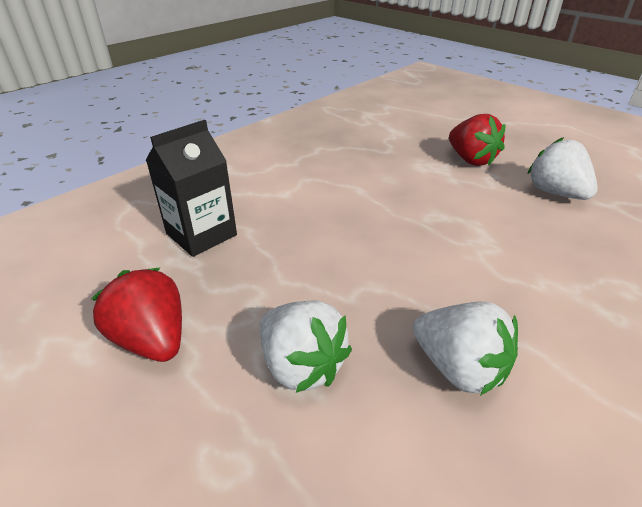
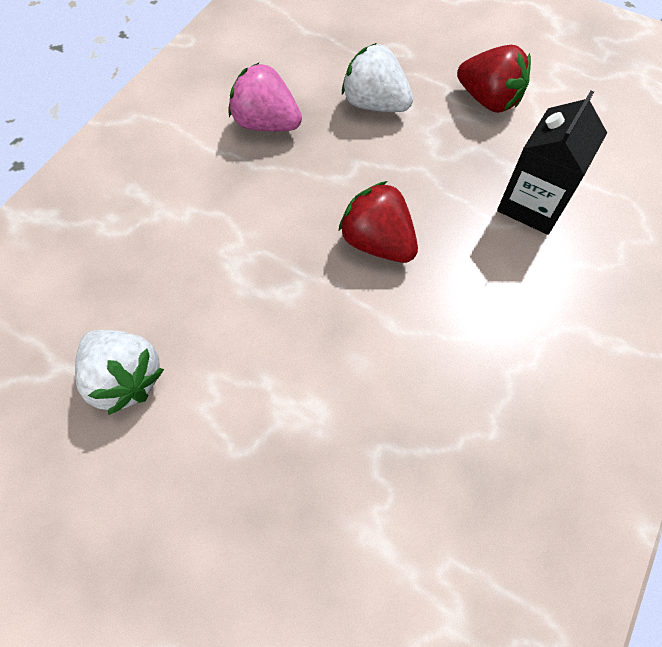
camera: 165 degrees right, 25 degrees up
white strawberry [413,302,518,396] -> pink strawberry [229,62,302,131]
red strawberry [449,114,505,166] -> red strawberry moved to [339,181,418,263]

